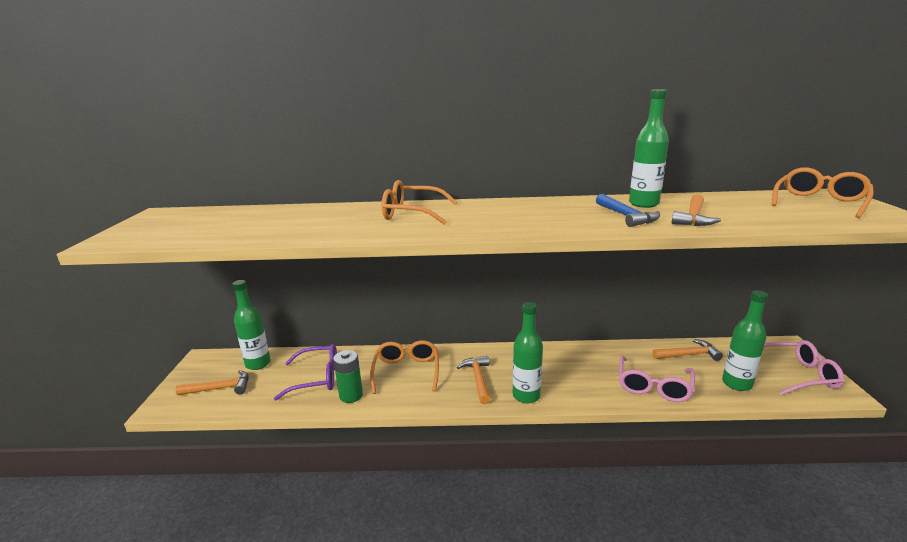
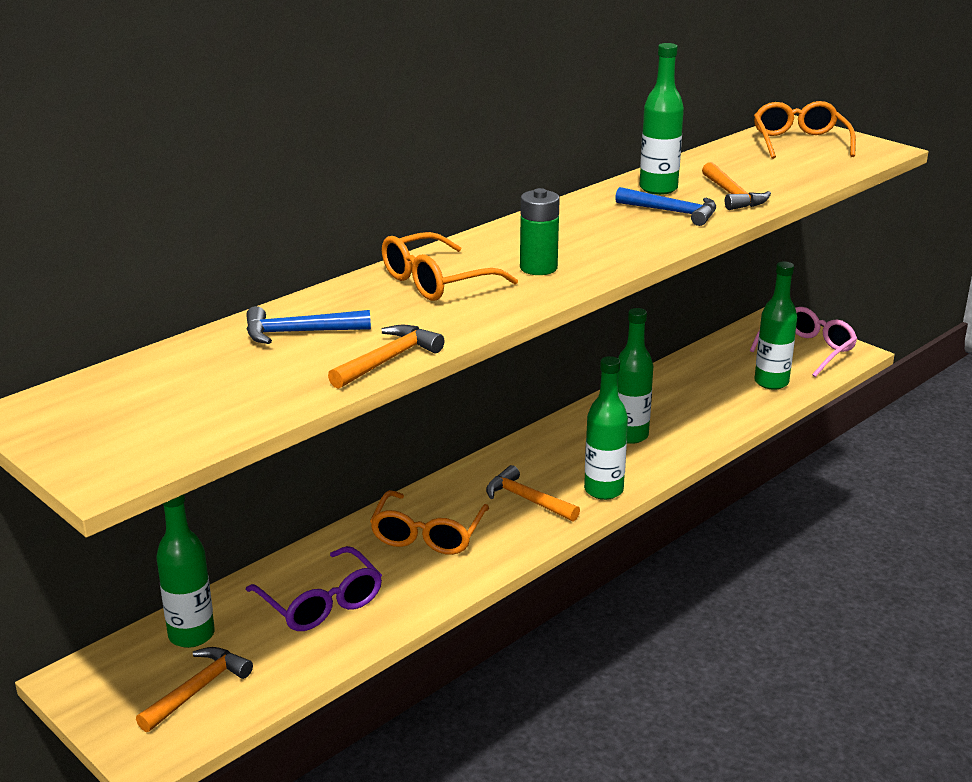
camera: 45 degrees left, 5 degrees up
purple glasses [274,344,337,401] -> purple glasses turned 105 degrees clockwise [246,546,382,631]
green battery [333,350,363,403] -> green battery moved to [520,188,560,275]
orange glasses [370,340,439,394] -> orange glasses turned 120 degrees counterclockwise [370,490,489,555]
pink glasses [619,356,695,402] -> none
orange hammer [652,339,723,361] -> orange hammer moved to [328,325,445,389]
none -> blue hammer [246,306,371,344]
none -> green bottle [618,308,653,444]

